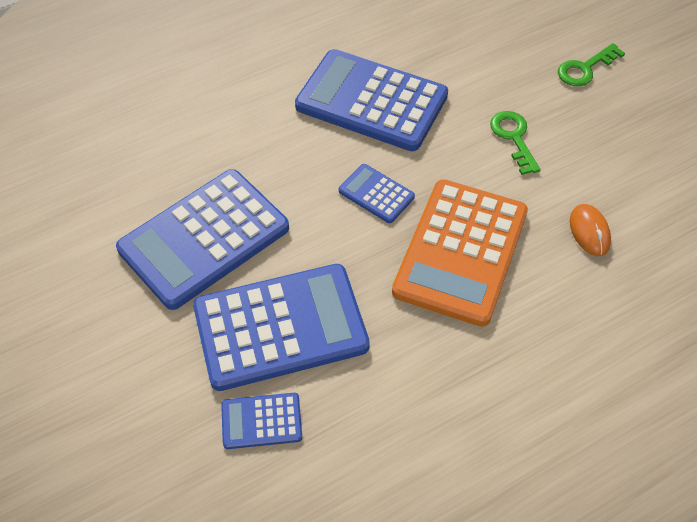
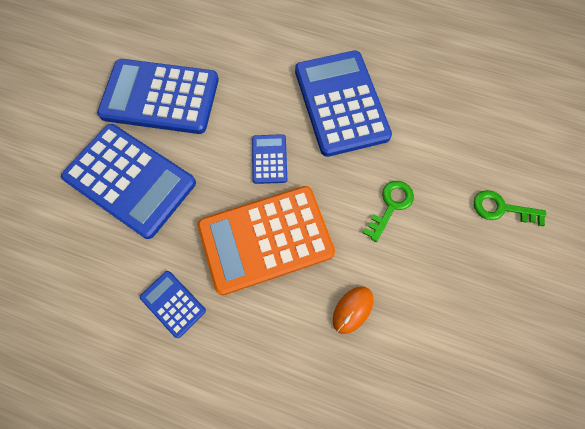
camera: 50 degrees right, 15 degrees up
blue calculator [221,393,302,449] -> blue calculator moved to [140,271,206,338]

